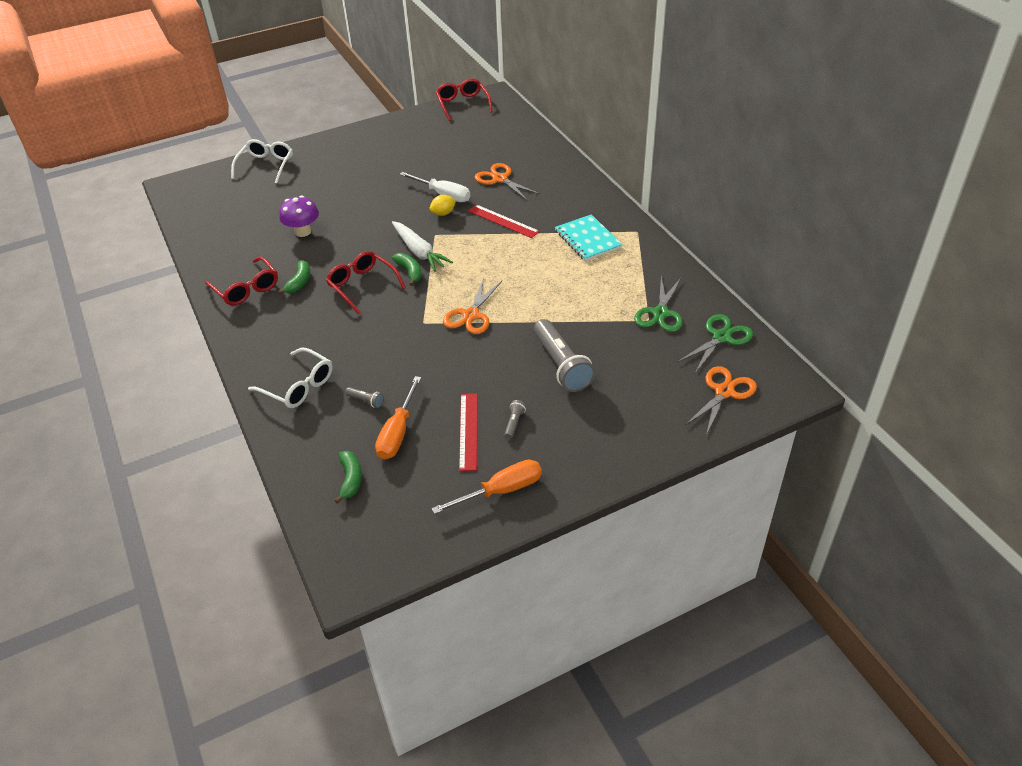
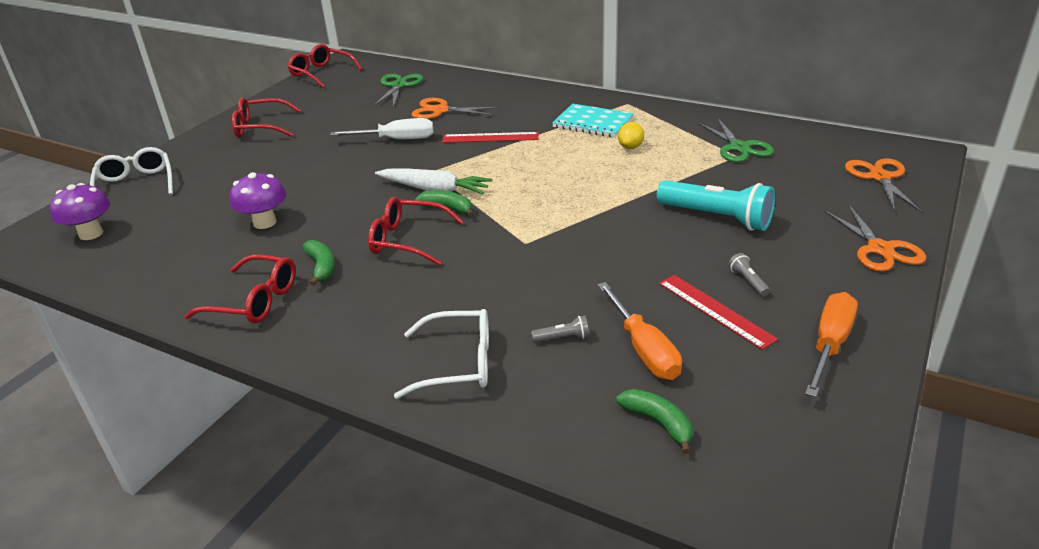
camera: 35 degrees left, 10 degrees down
yellow lemon [429,195,456,216] -> yellow lemon moved to [618,122,644,149]
orange scissors [443,278,502,334] -> orange scissors moved to [824,204,926,272]
grey flashlight [534,319,595,392] -> turquoise flashlight [657,180,775,231]
green scissors [677,314,753,373] -> green scissors moved to [374,74,423,107]
none -> purple mushroom [50,183,110,240]
none -> red glasses [232,97,301,138]

